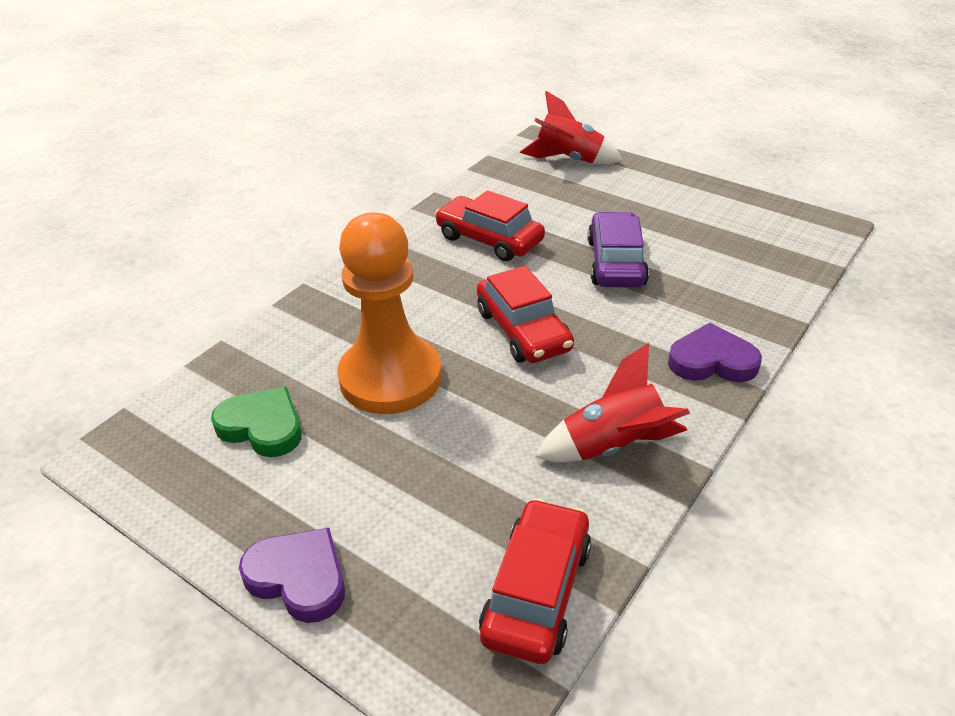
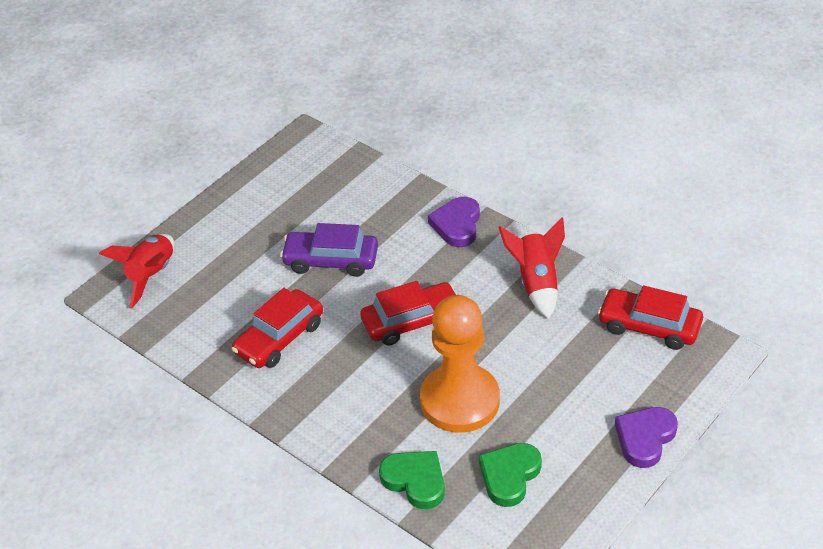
camera: 85 degrees left, 5 degrees up
none -> green heart [379,451,445,509]

